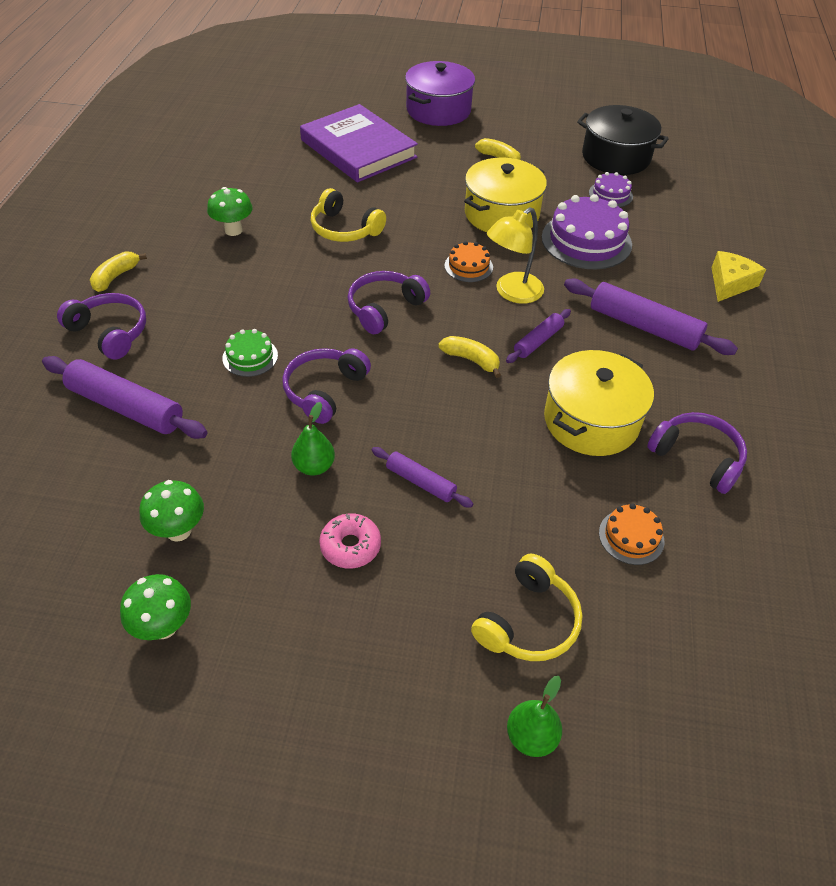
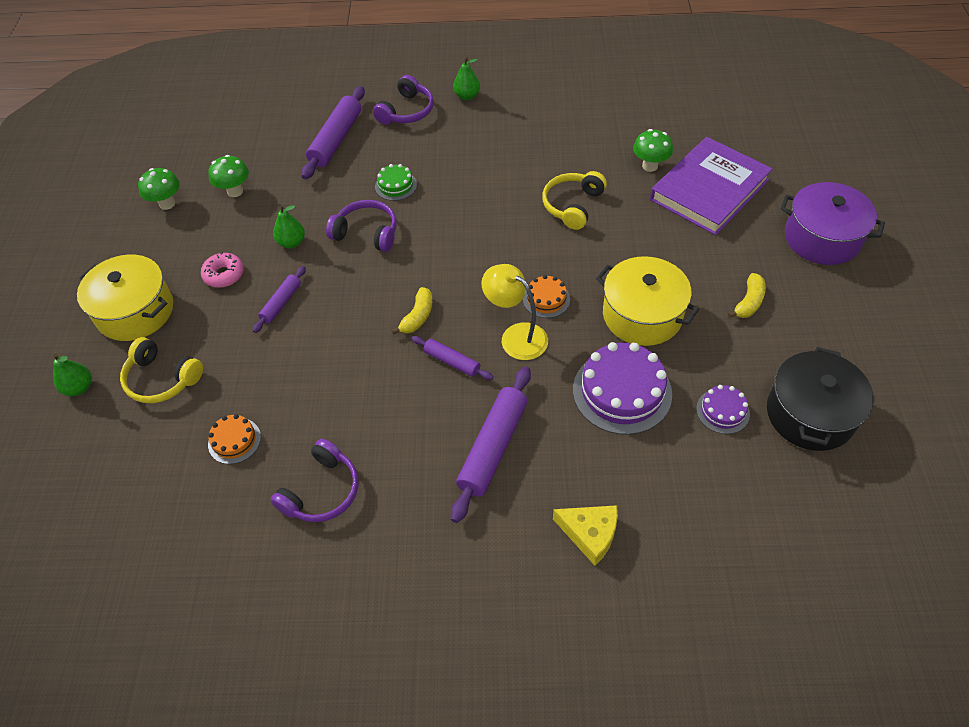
camera: 85 degrees right, 5 degrees up
yellow banana [90,251,147,292] -> green pear [453,57,480,100]
green mushroom [207,187,253,236] -> green mushroom moved to [633,129,673,172]
purple headphones [348,271,430,334] -> none
yellow pot [544,350,654,456] -> yellow pot moved to [77,255,173,341]

